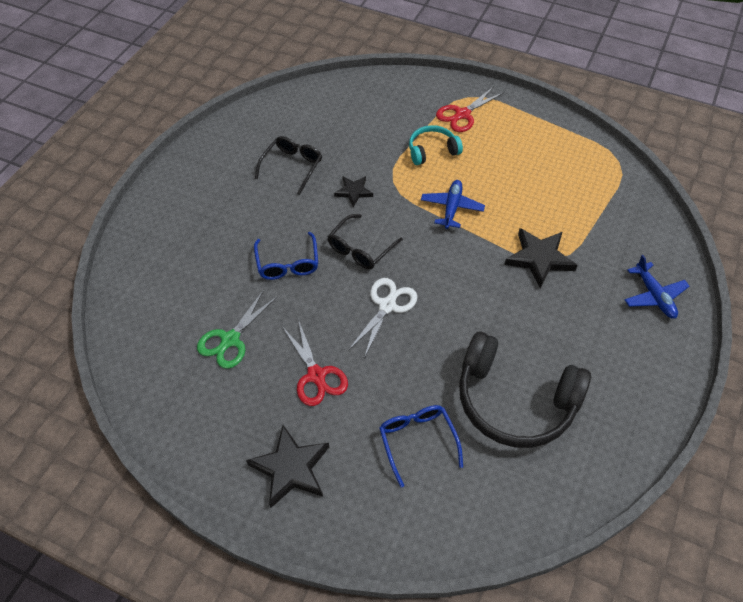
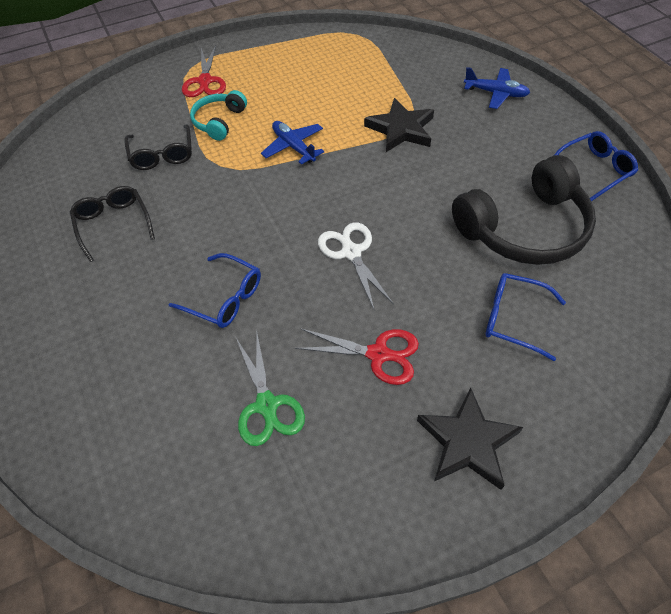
camera: 50 degrees left, 0 degrees up
black glasses [327,214,403,269] -> black glasses moved to [124,124,192,170]
black star [334,176,373,207] -> none
none -> blue glasses [554,131,638,201]

